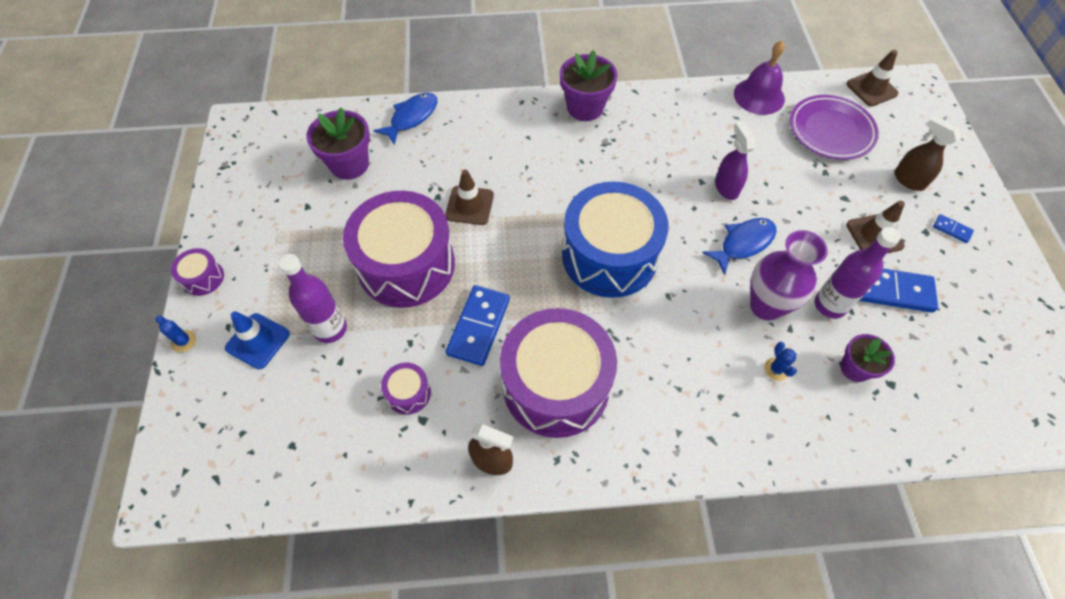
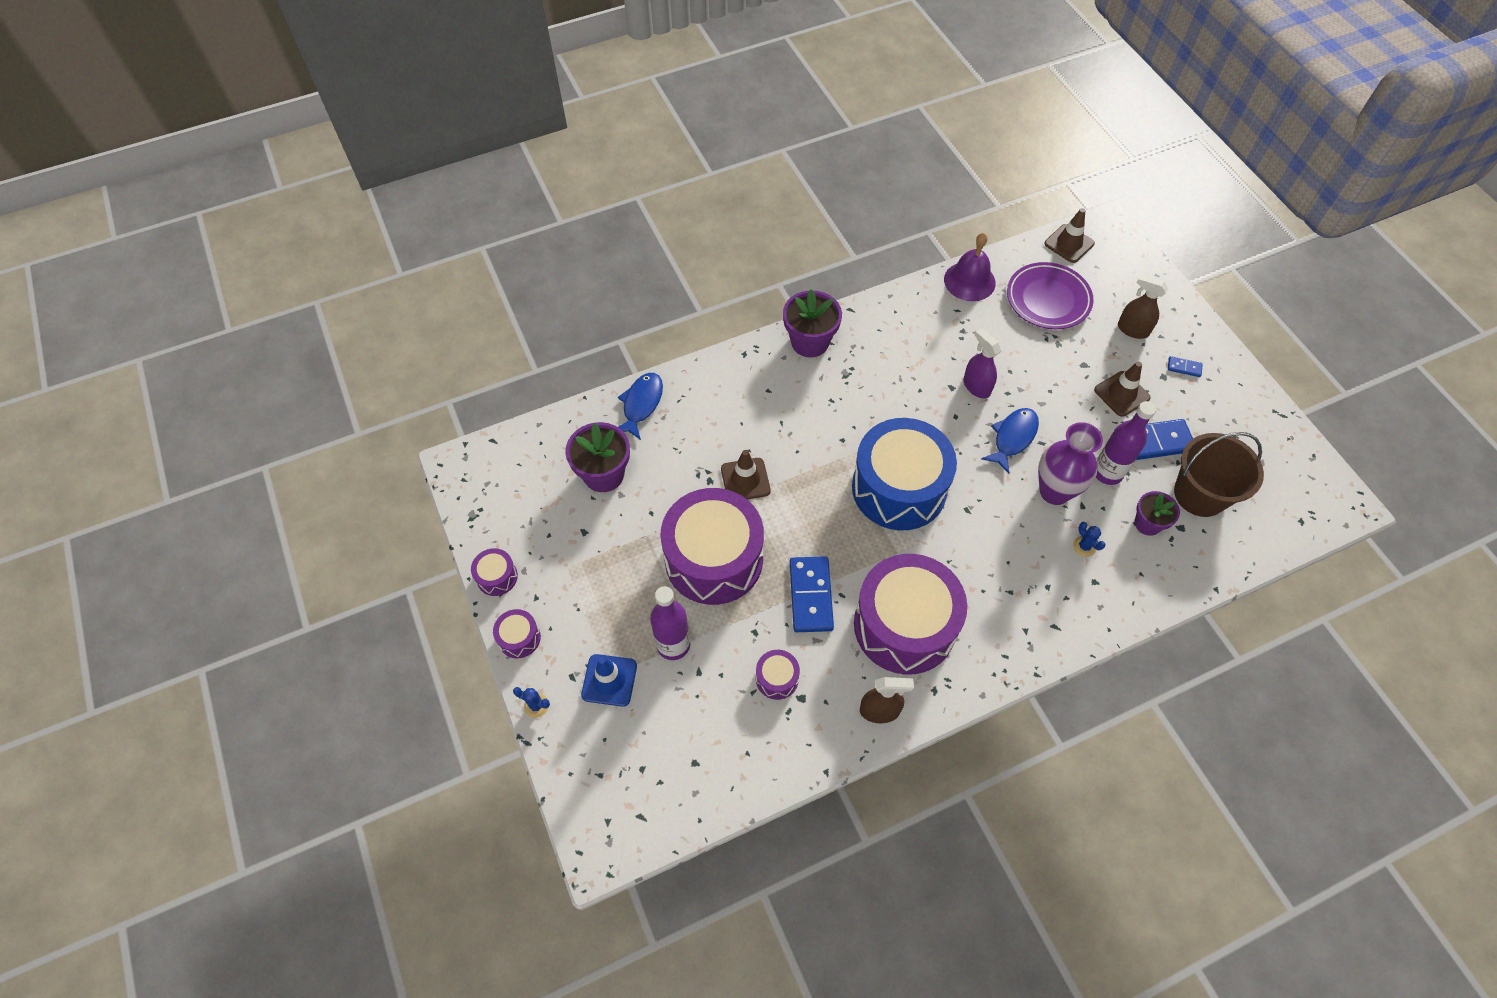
camera: 20 degrees left, 0 degrees up
none -> purple drum [471,548,518,596]
none -> brown bucket [1174,432,1264,517]

